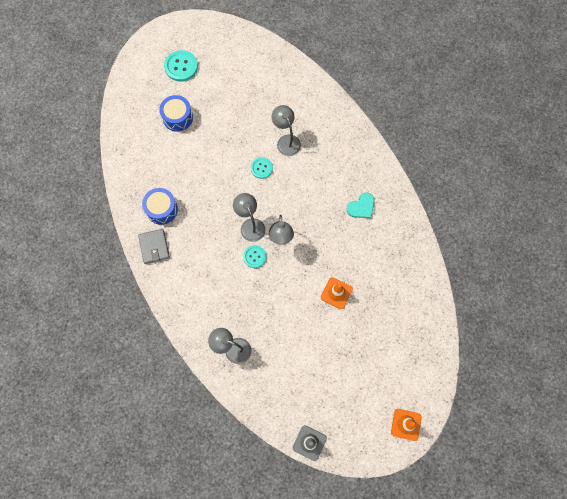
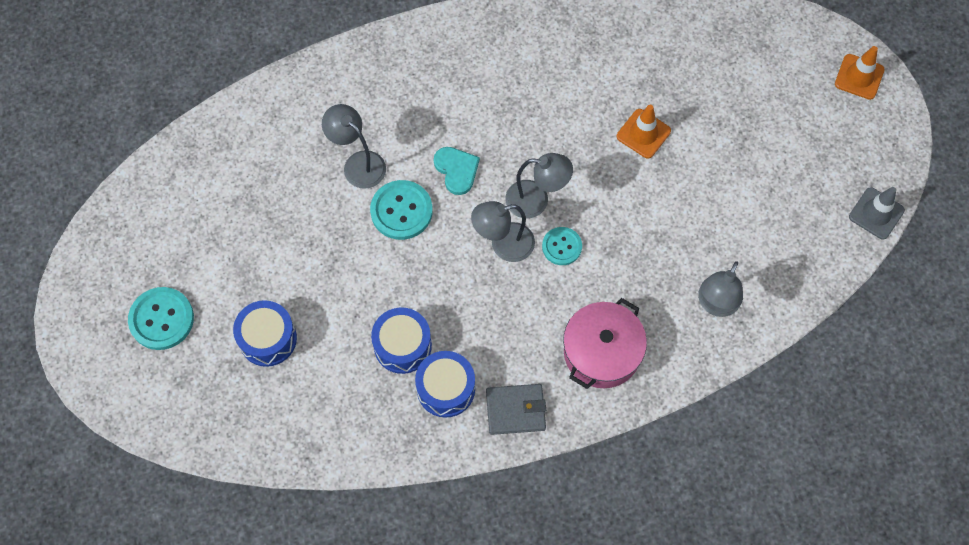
camera: 80 degrees left, 5 degrees down
turquoise button [251,157,273,179] -> turquoise button [370,180,433,240], size x1.57
grey lamp [271,105,301,156] -> grey lamp turned 60 degrees clockwise [322,104,386,189]
turquoise heart [347,193,375,218] -> turquoise heart moved to [434,147,480,195]
none -> blue drum [371,308,432,374]
none -> pink pot [563,298,647,389]

